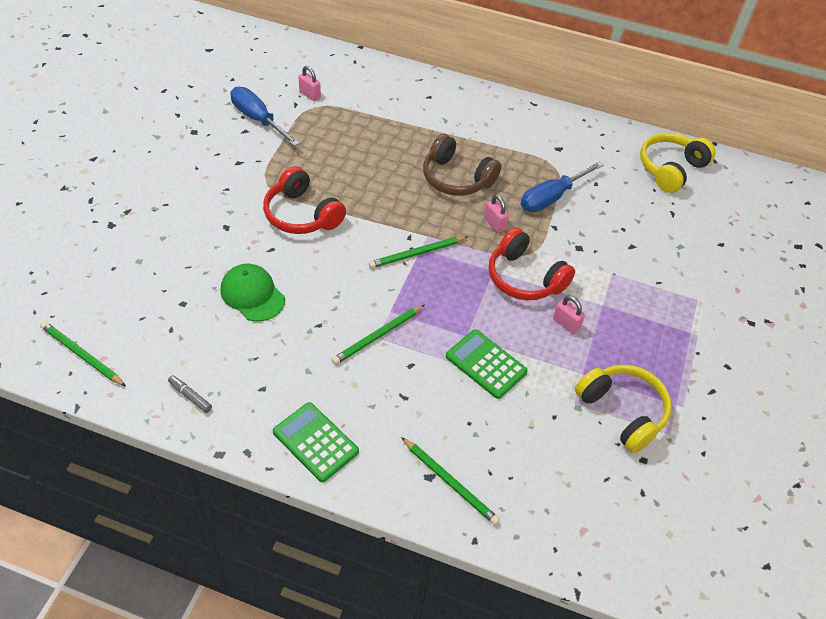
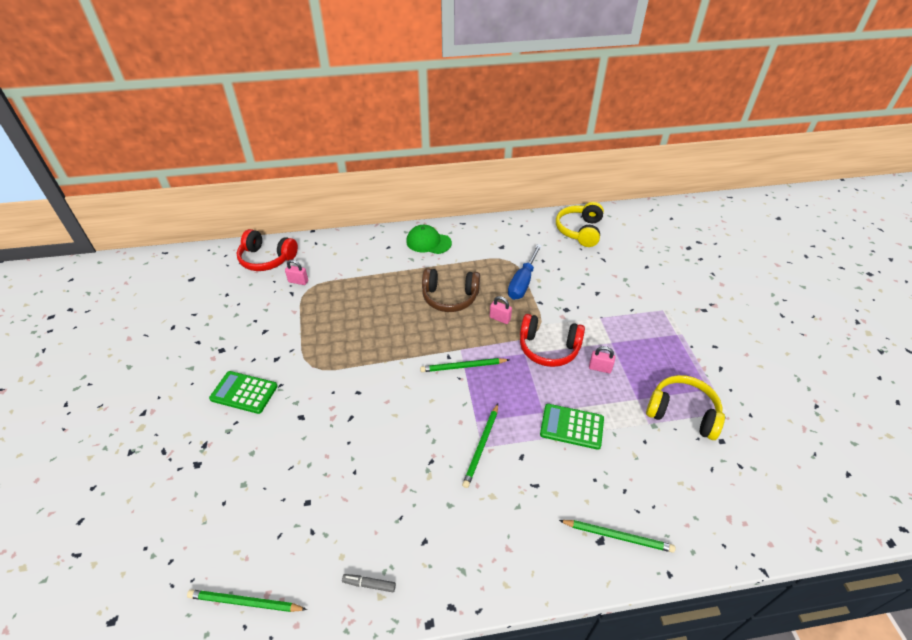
camera: 25 degrees left, 5 degrees down
green cap [220,264,285,321] -> green cap moved to [406,225,452,254]
blue screwdriver [231,87,300,146] -> none
red headphones [263,166,346,234] -> red headphones moved to [237,229,298,271]
green calculator [273,402,359,482] -> green calculator moved to [209,371,278,414]
green pencil [369,236,467,268] -> green pencil turned 45 degrees clockwise [420,358,509,372]

